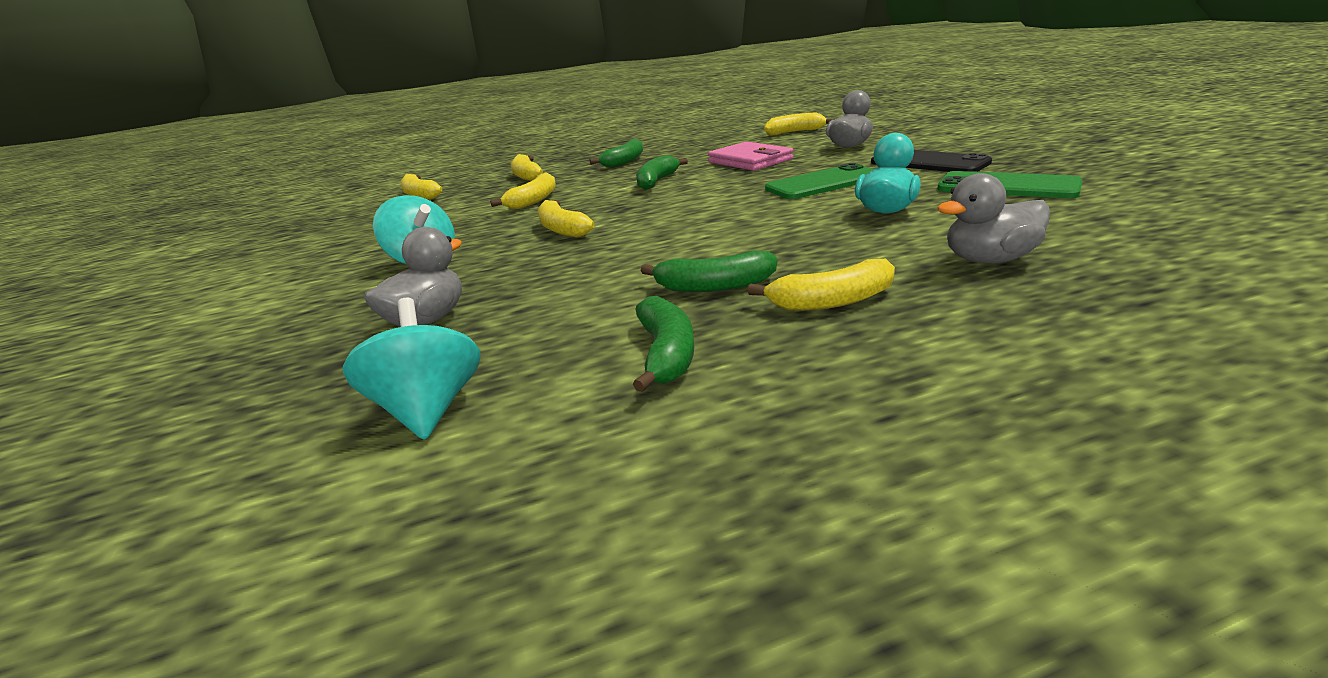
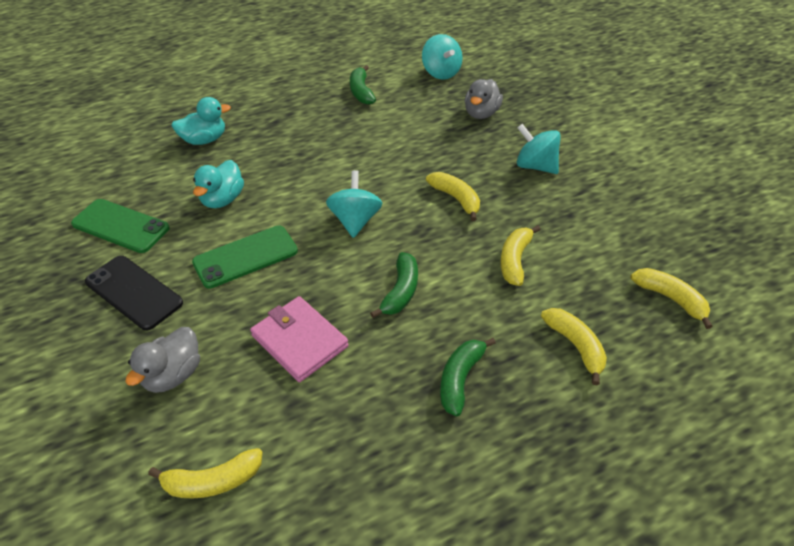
camera: 170 degrees right, 20 degrees up
green banana [641,251,777,292] -> none
yellow banana [748,259,895,311] -> none
grey duck [937,173,1050,263] -> turquoise duck [171,97,231,145]
none -> turquoise spinning top [326,170,383,238]

